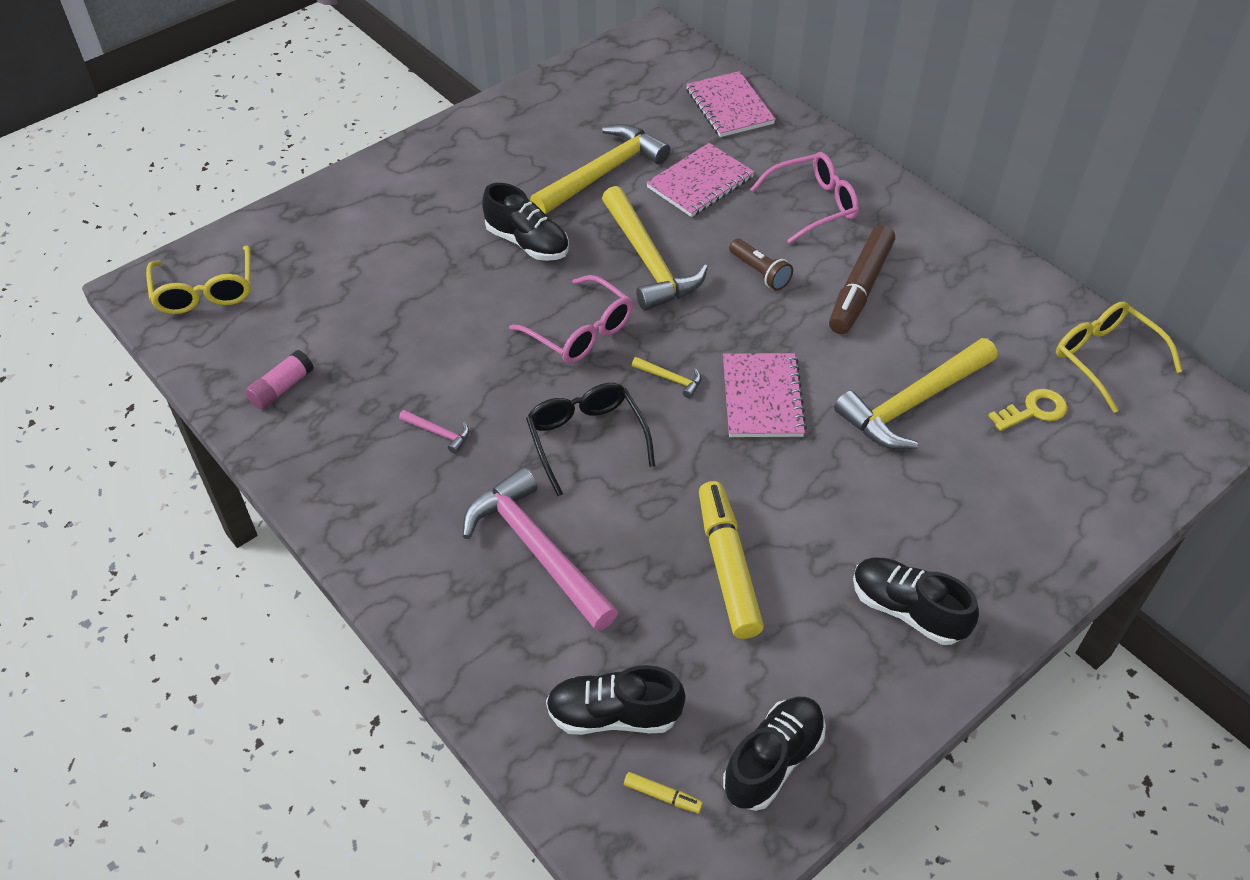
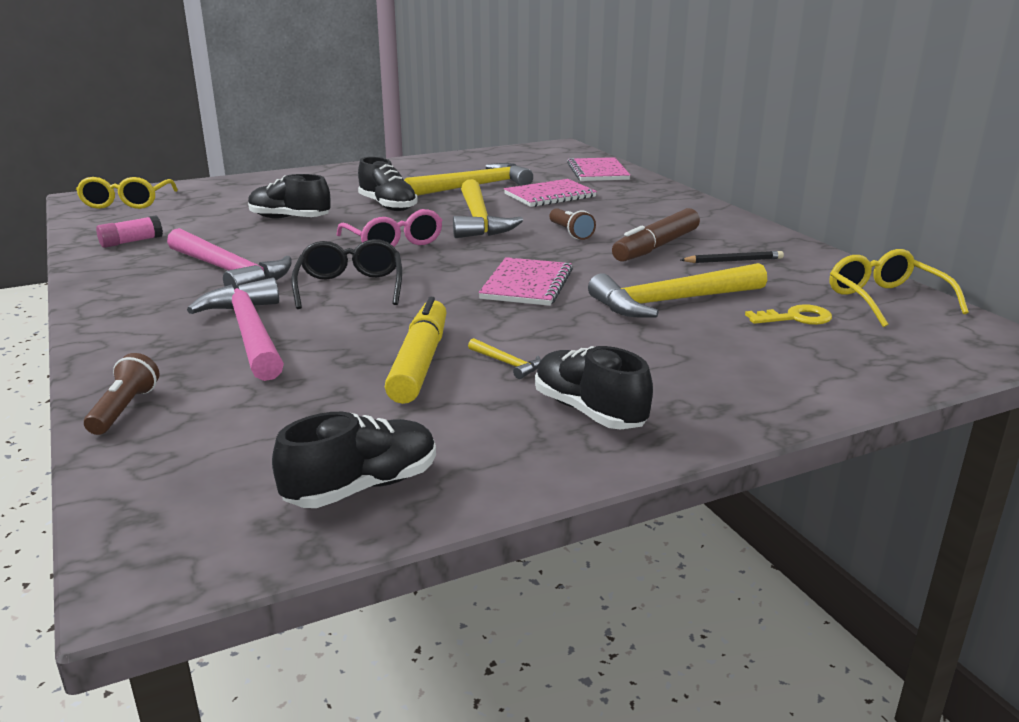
camera: 15 degrees right, 25 degrees down
pink hammer [399,410,469,454] -> pink hammer [167,228,292,289], size x2.45
black shoe [546,665,686,735] -> black shoe moved to [248,174,331,219]
yellow marker [624,772,703,813] -> none
yellow hammer [632,357,701,398] -> yellow hammer moved to [468,338,541,379]
pink glasses [750,152,859,244] -> none
none -> brown flashlight [84,353,159,435]
none -> black pencil [681,251,784,263]

